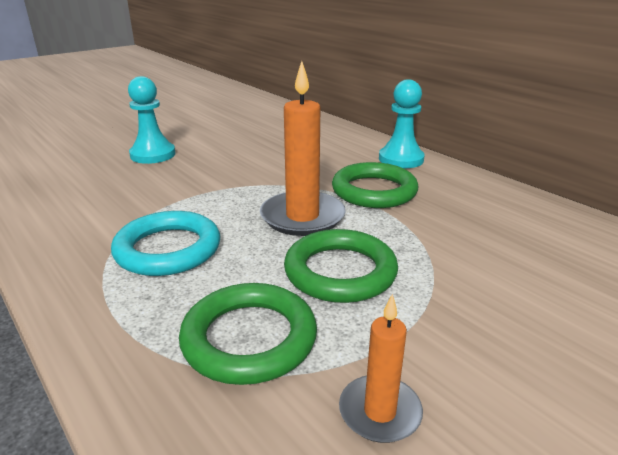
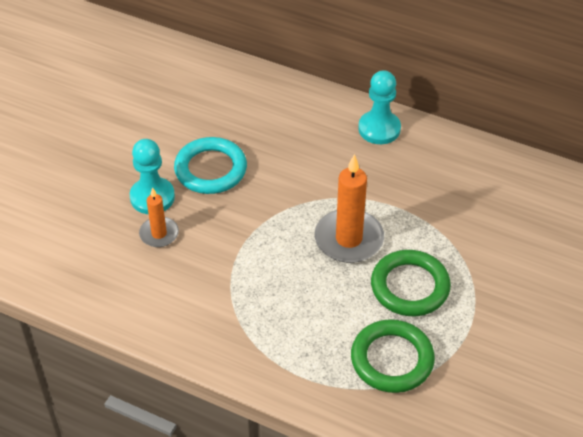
camera: 25 degrees left, 20 degrees up
turquoise ring [111,211,220,276] -> turquoise ring moved to [174,137,247,194]
green ring [332,162,418,208] -> none
orange candle [339,294,423,443] -> orange candle moved to [139,187,179,247]

